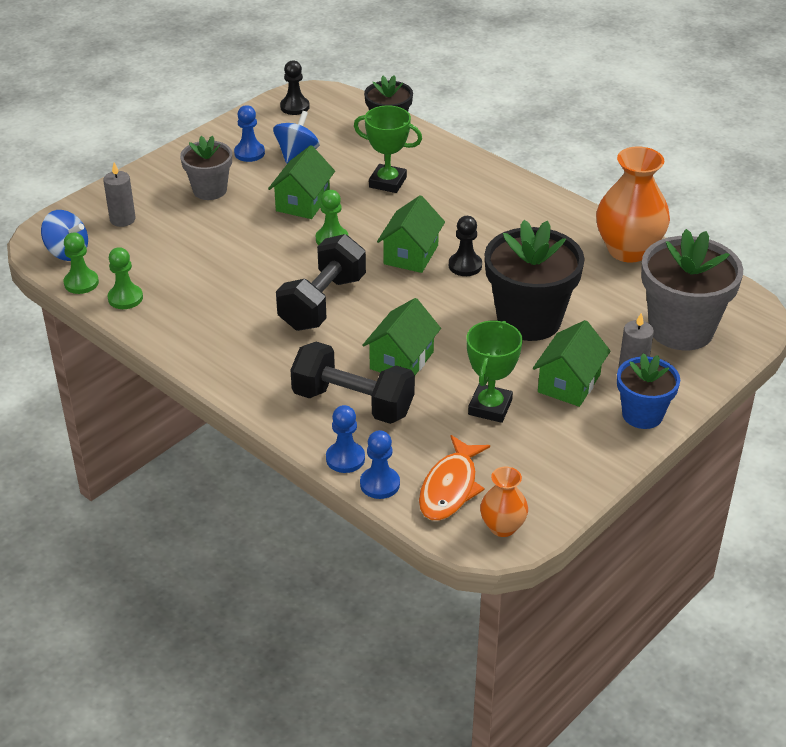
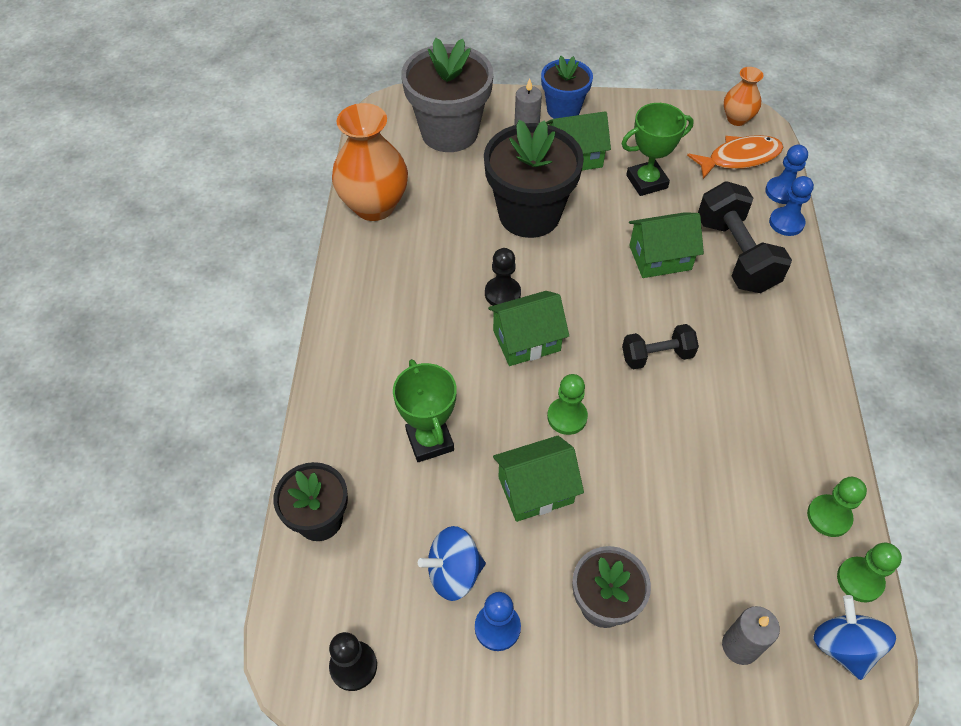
camera: 130 degrees left, 15 degrees up
black dumbbell [276,234,366,331] -> black dumbbell [622,324,699,369], size x0.58

